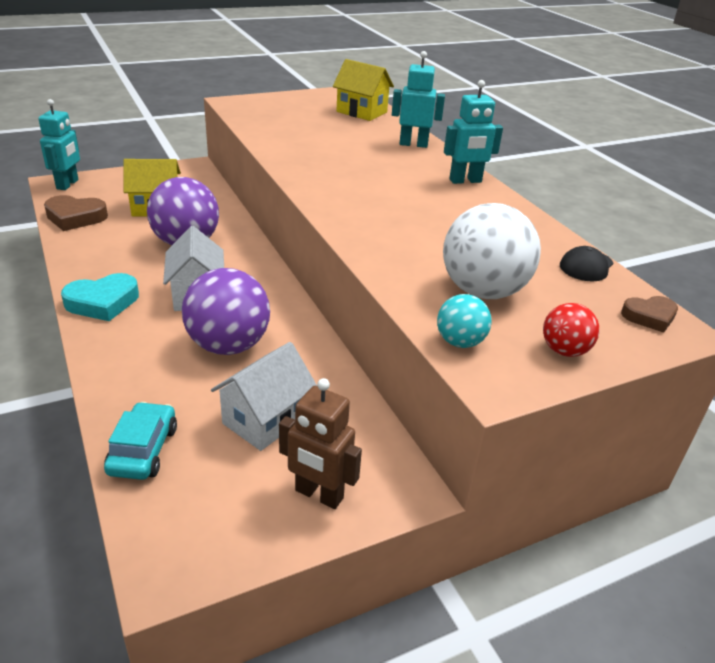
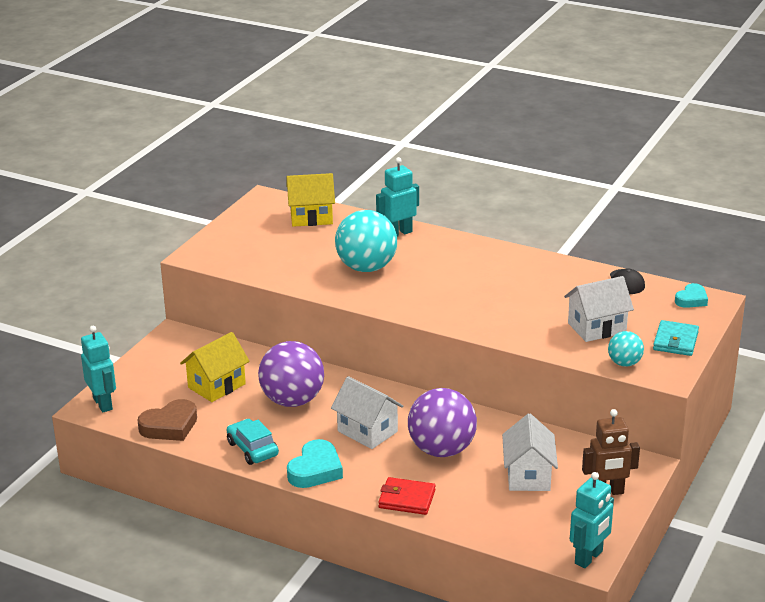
camera: 35 degrees left, 5 degrees down
turquoise car [104,402,177,480] -> turquoise car moved to [227,419,279,465]
white ball [443,203,541,299] -> white house [564,276,634,342]
turquoise robot [444,80,503,184] -> turquoise robot moved to [570,472,614,568]
red ball [543,303,599,357] -> turquoise wallet [653,320,699,356]
brown heart [621,296,678,333] -> turquoise heart [675,283,708,308]
none -> turquoise ball [335,210,397,272]
none -> red wallet [378,477,435,515]

